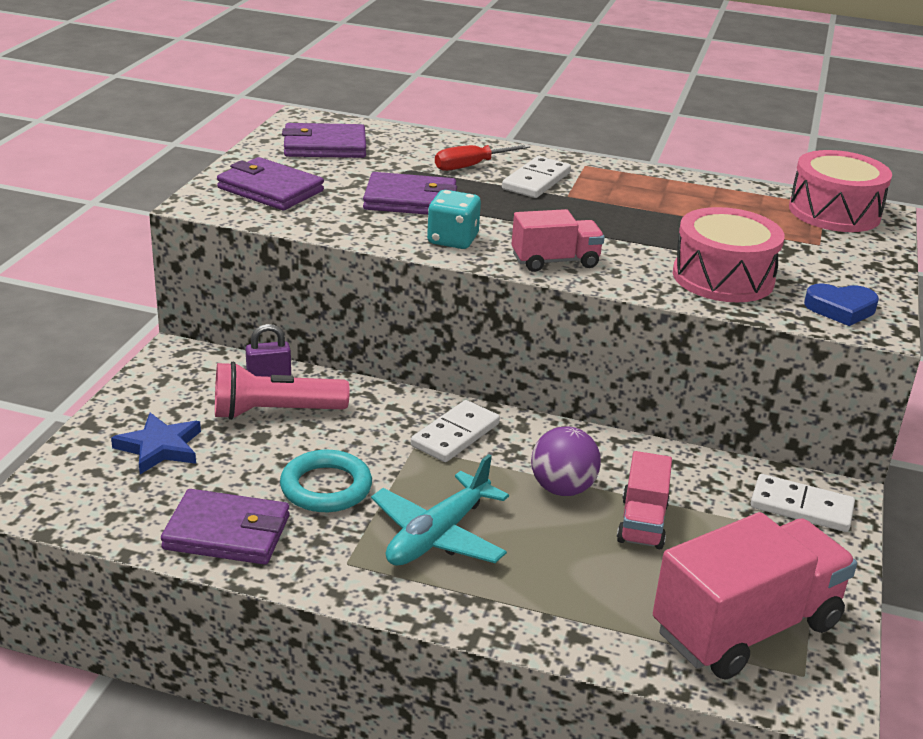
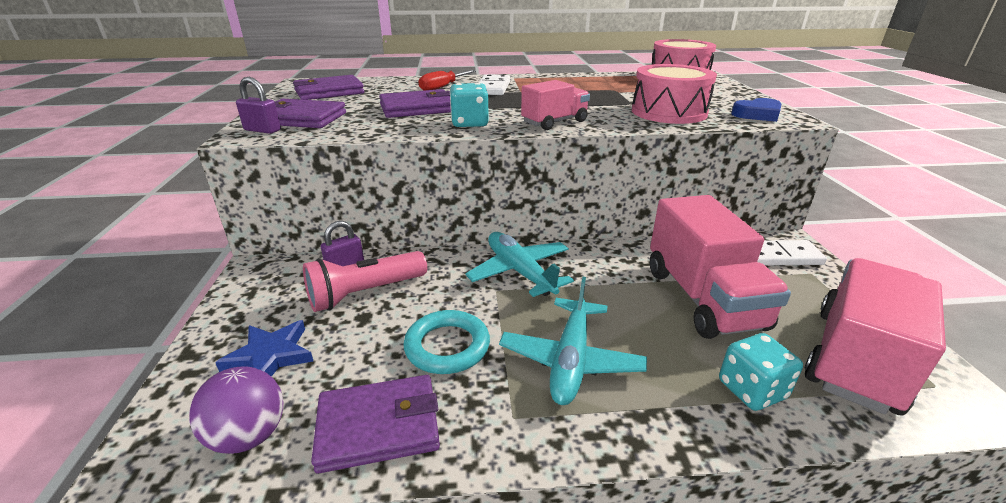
camera: 20 degrees left, 0 degrees up
white domino [411,400,500,462] -> turquoise plane [465,232,574,297]
purple ball [531,426,601,496] -> purple ball moved to [189,366,284,454]
pink truck [617,451,672,549] -> pink truck [650,195,791,339], size x1.85
none -> purple padlock [236,77,281,134]
none -> turquoise dice [719,333,803,411]

